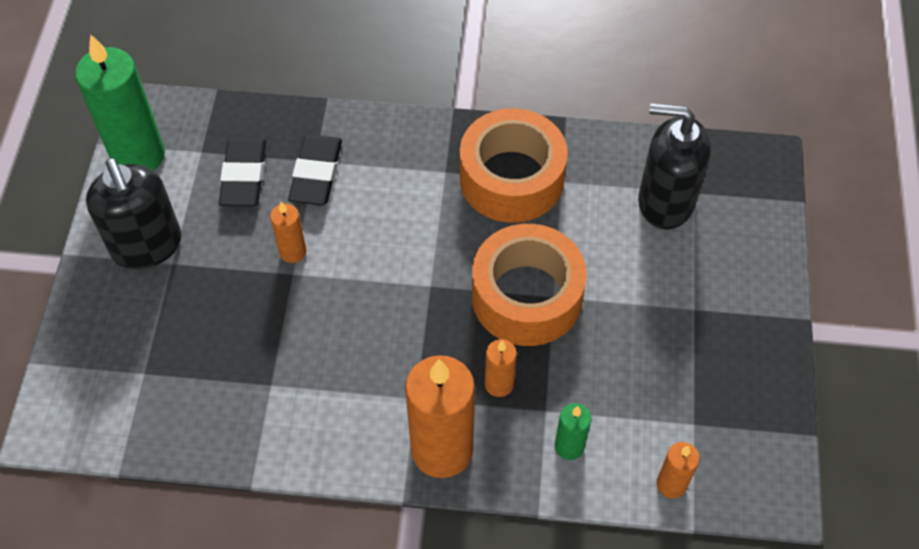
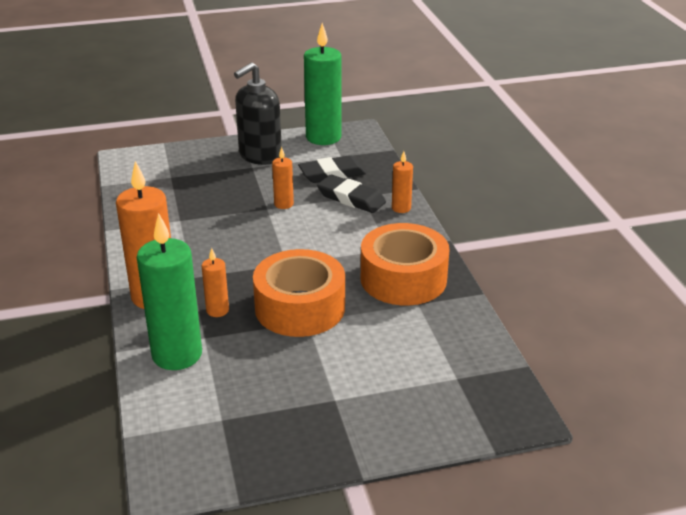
camera: 70 degrees right, 25 degrees down
black eraser [288,134,342,206] -> black eraser turned 45 degrees clockwise [317,175,386,213]
green candle [555,403,591,460] -> green candle [137,213,202,370], size x2.06
black soap dispenser [638,103,711,229] -> none
orange candle [657,442,700,498] -> orange candle moved to [392,151,413,213]

